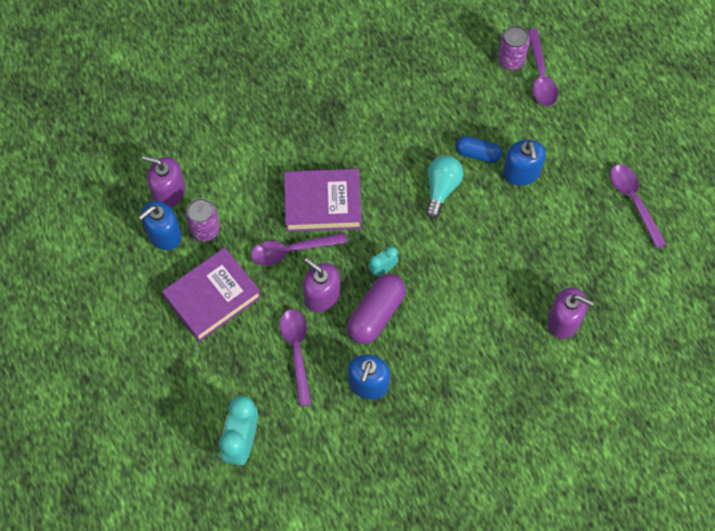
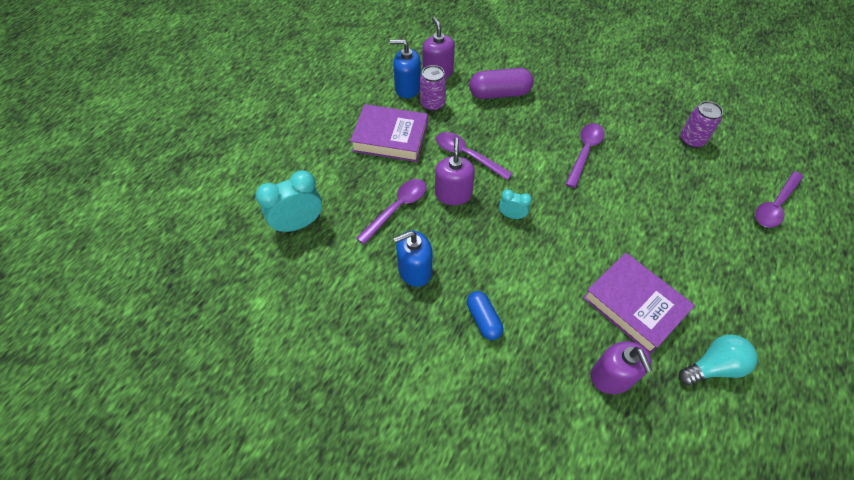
camera: 50 degrees right, 10 degrees down
purple book [284,169,362,232] -> purple book moved to [583,253,695,354]
purple capsule [347,274,406,344] -> purple capsule moved to [470,68,534,99]
turquoise light bulb [426,155,463,219] -> turquoise light bulb moved to [679,335,757,385]
blue capsule [455,136,502,163] -> blue capsule moved to [467,291,503,340]
purple can [497,25,530,70] -> purple can moved to [680,101,723,148]
blue soap dispenser [503,140,546,186] -> none
purple spoon [610,164,666,249] -> purple spoon moved to [566,123,605,188]

